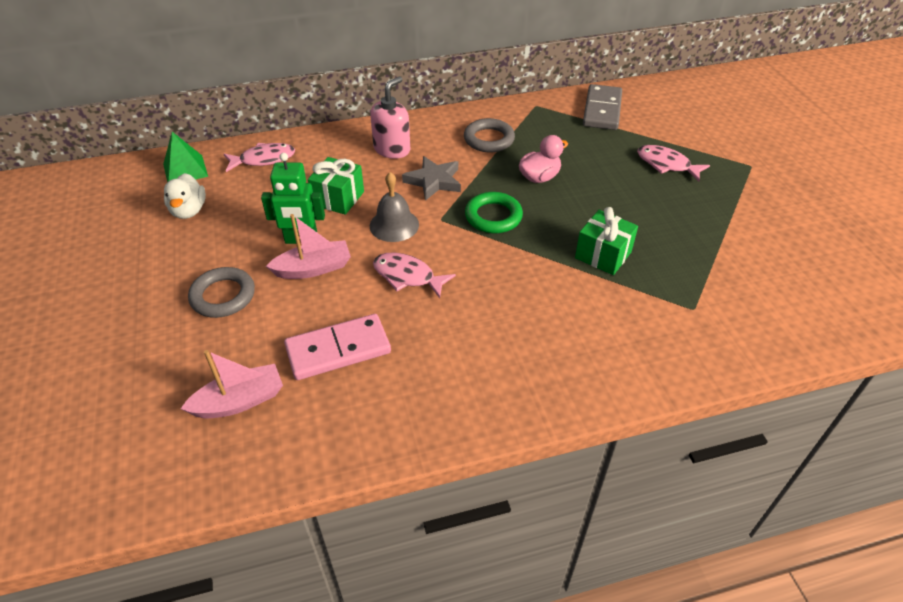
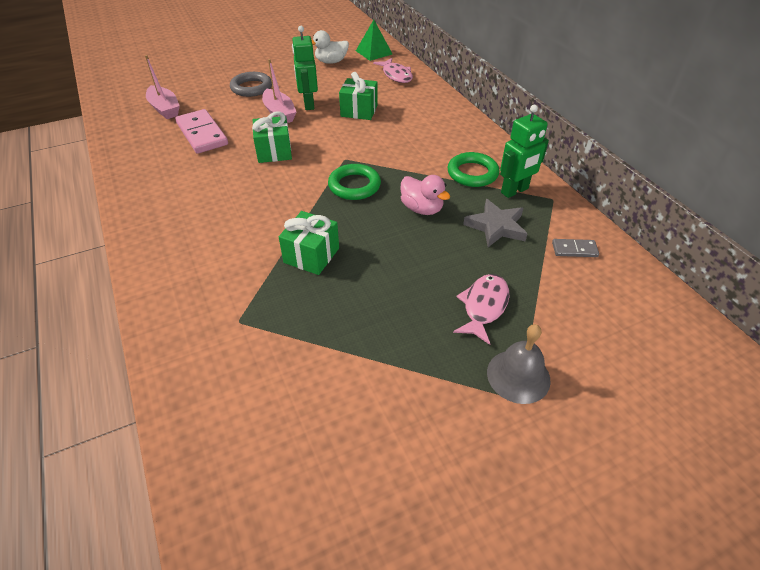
camera: 80 degrees right, 0 degrees up
pink soap dispenser [370,76,410,159] -> none
grey bell [370,172,419,242] -> grey bell moved to [487,324,551,404]
pink fish [373,252,456,298] -> green gift [252,112,292,163]
grey star [402,156,461,201] -> grey star moved to [463,199,528,247]
grey ring [464,118,515,152] -> green ring [447,152,499,187]
grey domino [583,84,622,130] -> grey domino [552,239,599,257], size x0.50
none -> green robot [500,105,549,198]

